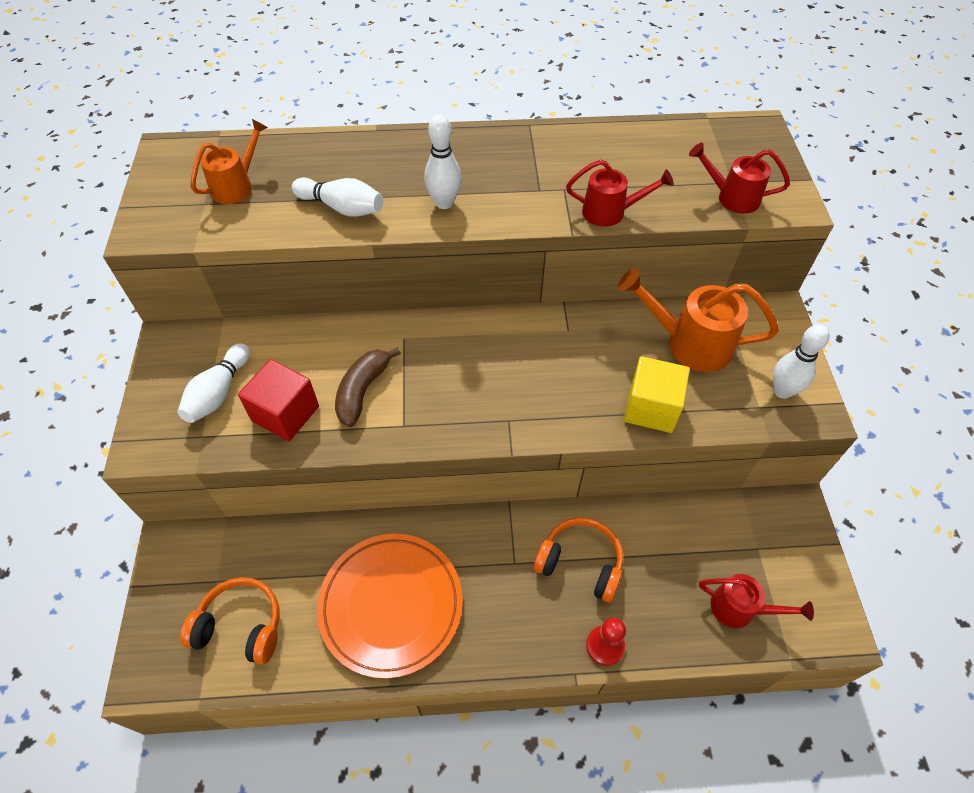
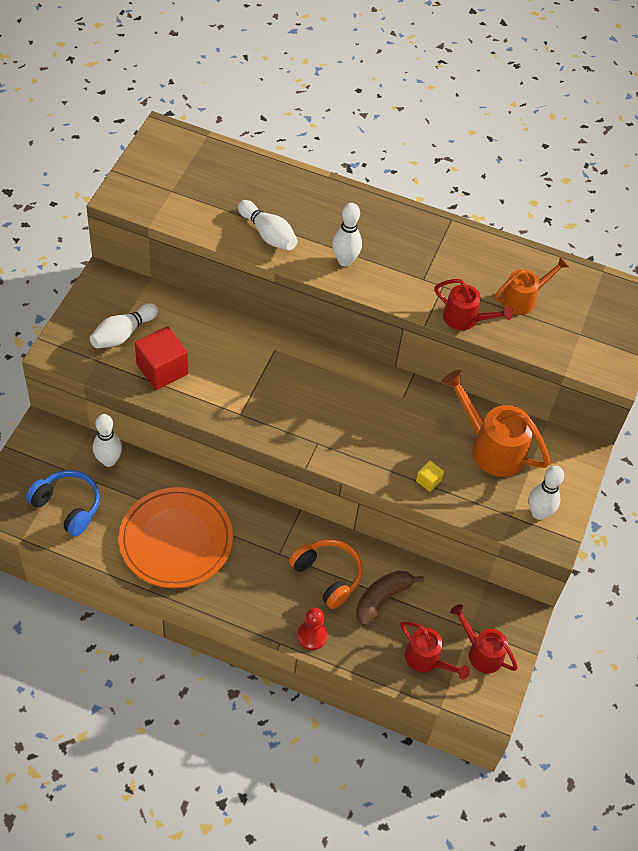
camera: 20 degrees right, 0 degrees up
orange headphones [180,577,280,665] -> blue headphones [26,470,100,536]
orange watering can [191,119,268,204] -> orange watering can moved to [494,257,569,315]
brown banana [335,347,401,427] -> brown banana moved to [356,570,424,626]
yellow cube [624,356,690,433] -> yellow cube [416,461,444,492], size x0.47
red watering can [689,143,790,214] -> red watering can moved to [450,604,518,673]
none -> white bowling pin [93,414,122,467]

